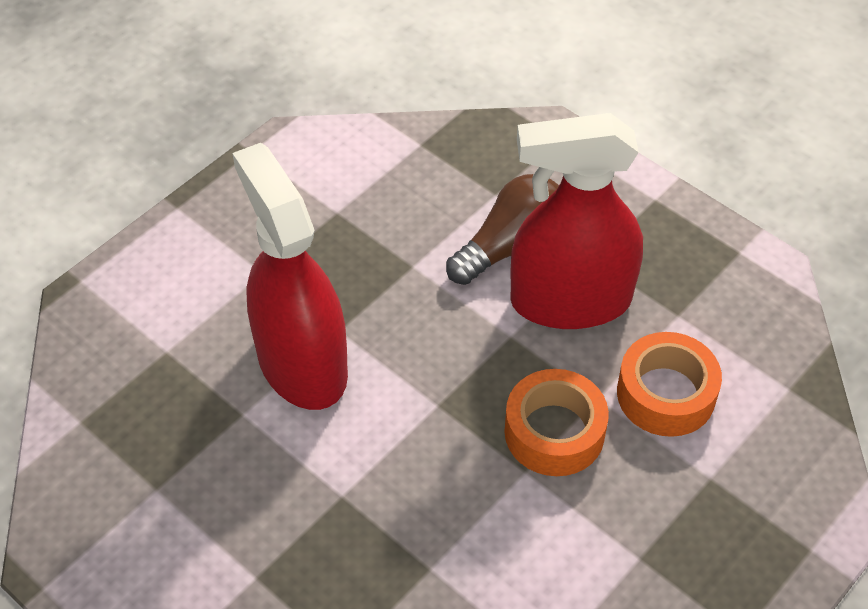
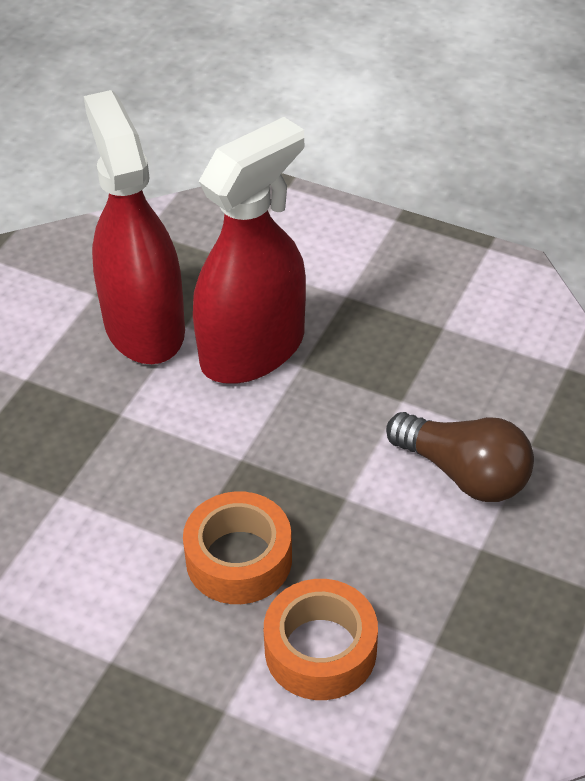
camera: 75 degrees right, 5 degrees down
red spray bottle [510,113,643,329] -> red spray bottle moved to [84,90,185,364]

